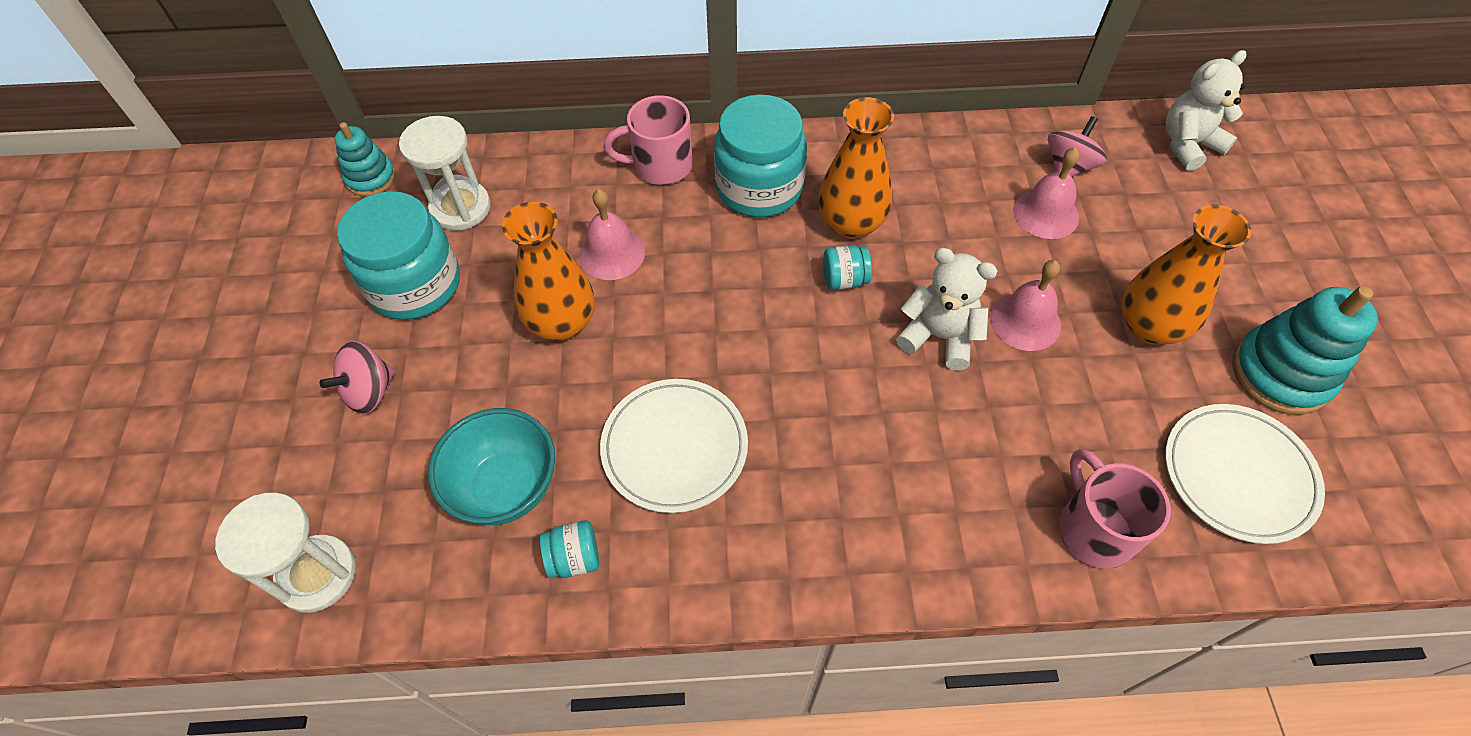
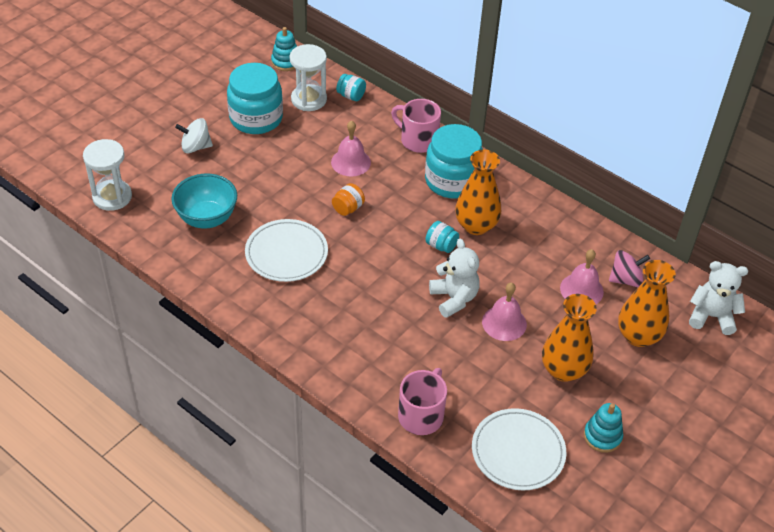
camera: 40 degrees right, 10 degrees down
pink spinning top [319,341,395,414] -> white spinning top [175,118,213,153]
orange vase [502,202,594,341] -> orange vase moved to [618,260,676,347]
turquoise jar [540,520,599,578] -> turquoise jar moved to [336,74,366,101]
turquoise stacking toy [1232,286,1378,415] -> turquoise stacking toy [584,403,623,453], size x0.60
none -> orange jar [332,183,365,216]

